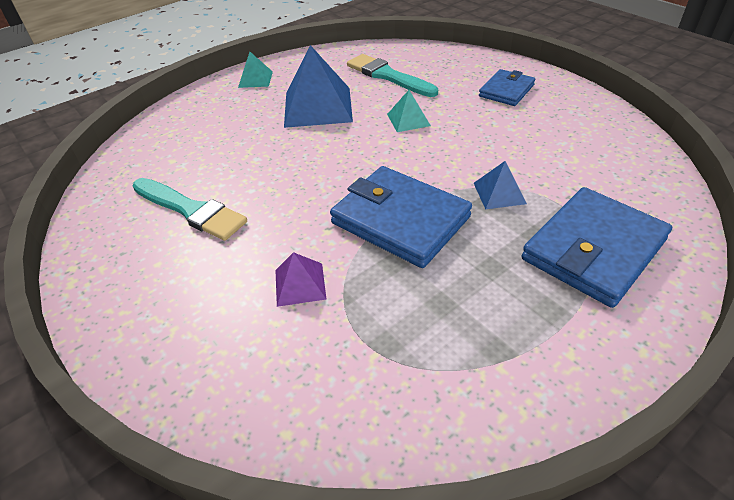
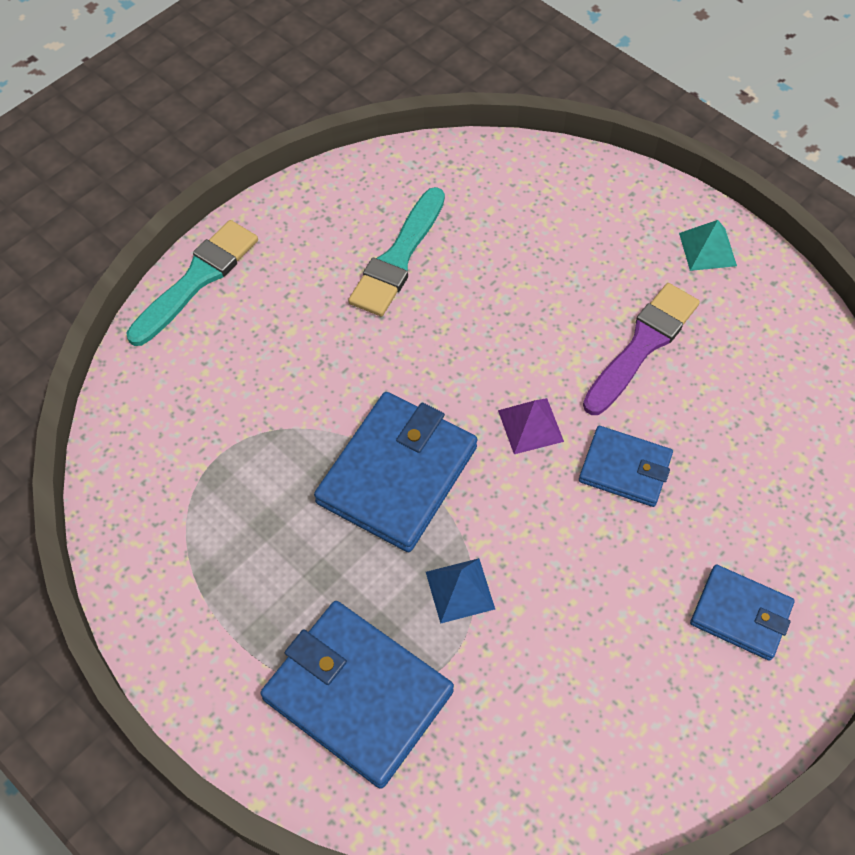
camera: 80 degrees right, 15 degrees up
purple pyramid [275,252,326,307] -> purple pyramid moved to [498,398,564,454]
blue pyramid [284,45,353,128] -> purple brush [583,283,700,415]
turquoise brush [347,54,438,97] -> turquoise brush moved to [126,220,258,346]
turquoise pyramid [387,90,431,132] -> blue wallet [579,426,673,507]

